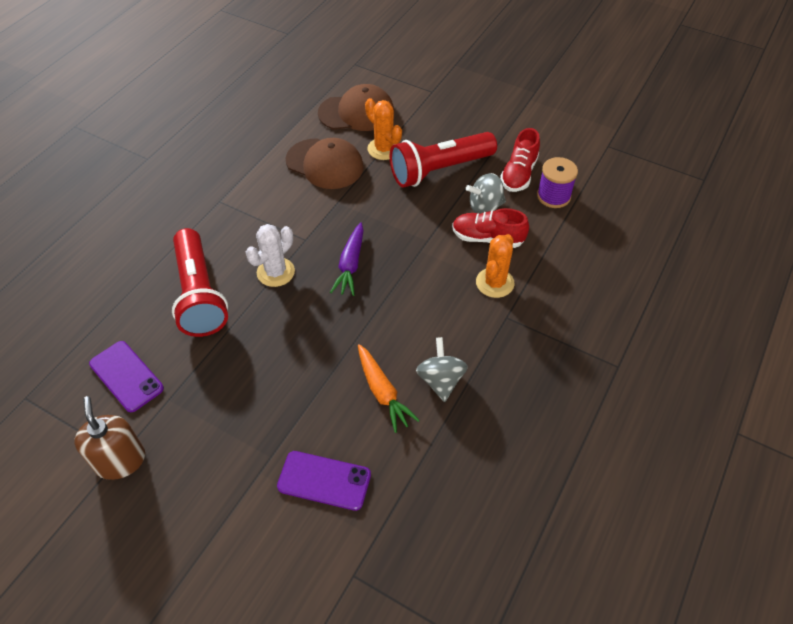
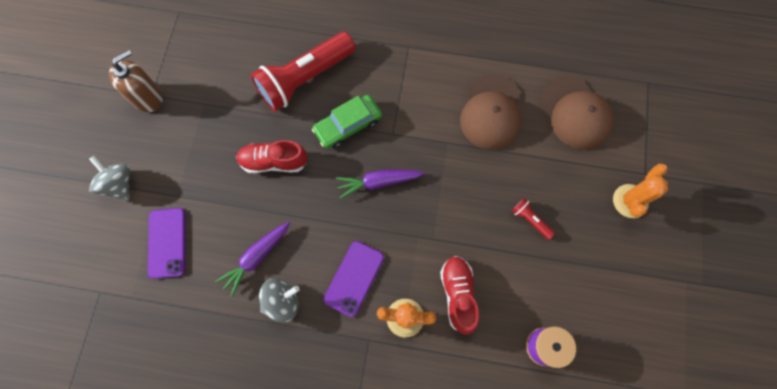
camera: 70 degrees right, 20 degrees up
purple phone [89,341,164,412] -> purple phone moved to [323,241,384,317]
white cactus [246,224,295,287] -> green car [312,95,382,149]
orange carrot [358,344,420,433] -> purple carrot [215,222,290,297]
orange cactus [365,98,402,160] -> orange cactus moved to [613,163,668,218]
red flashlight [390,132,497,188] -> red flashlight [512,198,555,240], size x0.41
grey spinning top [466,173,506,214] -> grey spinning top moved to [89,156,130,201]
red shoe [500,128,540,192] -> red shoe moved to [236,140,308,173]

